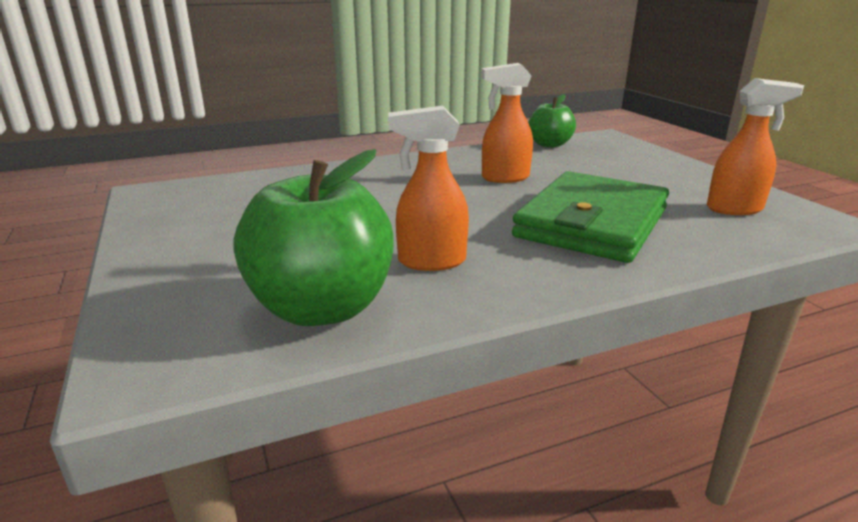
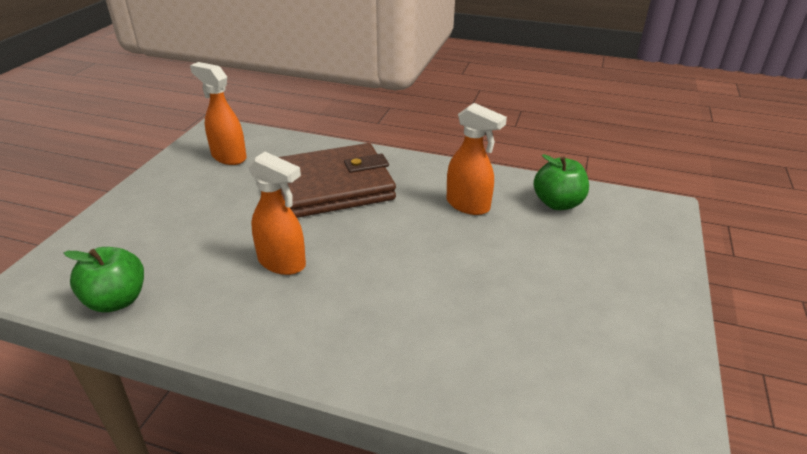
camera: 140 degrees left, 10 degrees up
green apple [233,149,394,326] -> green apple [533,154,589,210], size x0.59
green wallet [512,171,669,263] -> brown wallet [278,143,396,218]

